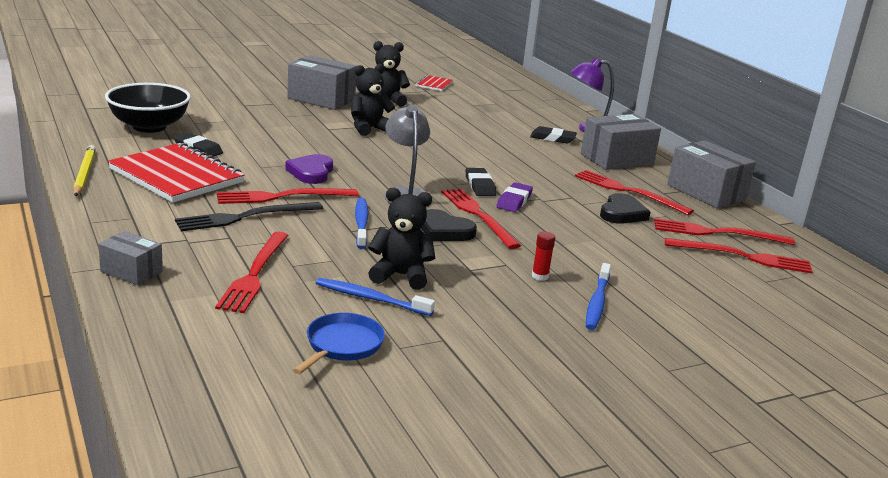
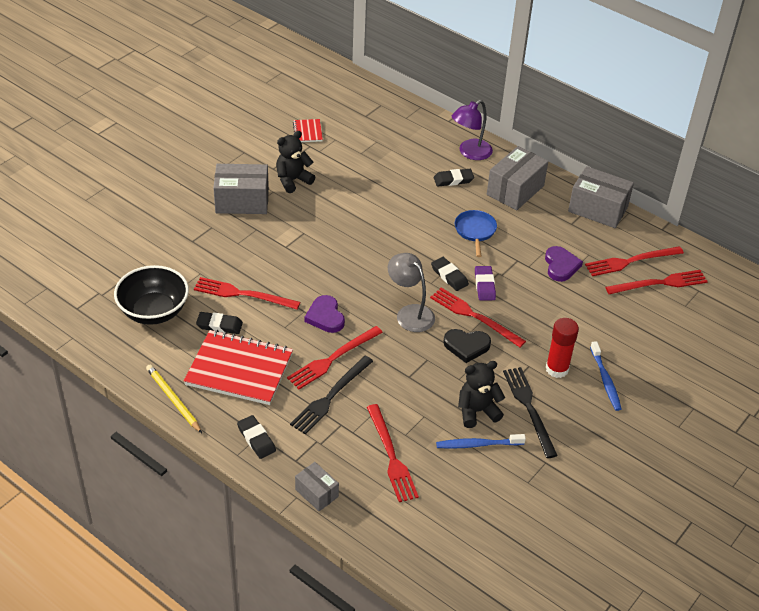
camera: 25 degrees left, 20 degrees up
grey box [98,231,163,285] -> grey box turned 45 degrees clockwise [295,462,339,511]
blue pan [293,313,385,374] -> blue pan moved to [455,210,497,257]
black teddy bear [351,64,395,136] -> none
blue toothbrush [355,198,368,249] -> none
red glue stick [532,231,555,281] -> red glue stick [546,318,579,378], size x1.89
red fork [575,170,694,215] -> red fork moved to [194,277,300,310]
black heart [600,193,651,224] -> purple heart [545,246,583,282]
none -> black eraser [237,415,276,459]
none -> black fork [503,367,558,458]

